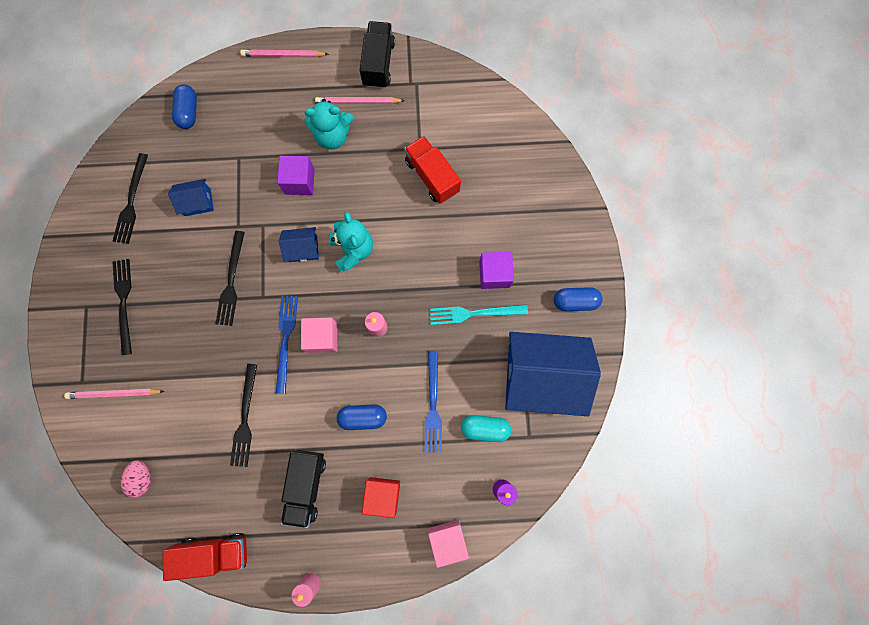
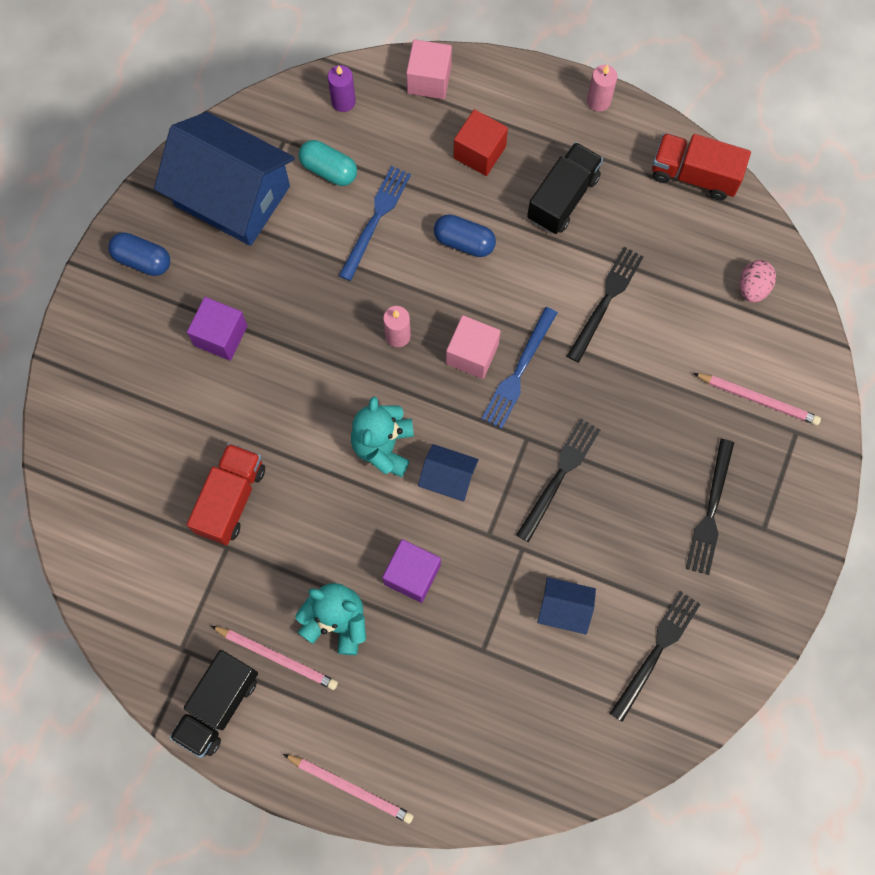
camera: 155 degrees left, 5 degrees down
blue capsule [172,84,197,129] -> none
red truck [404,136,461,204] -> red truck turned 150 degrees counterclockwise [187,443,265,545]
turquoise fork [430,304,528,325] -> none

